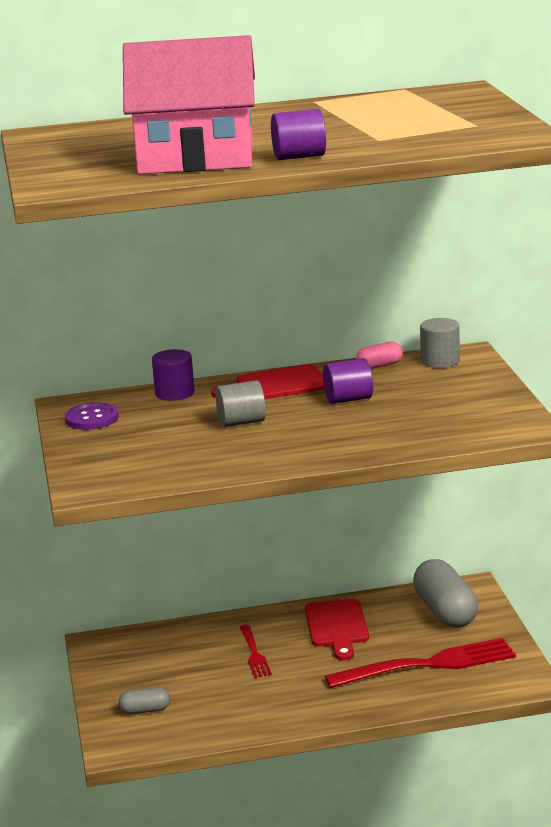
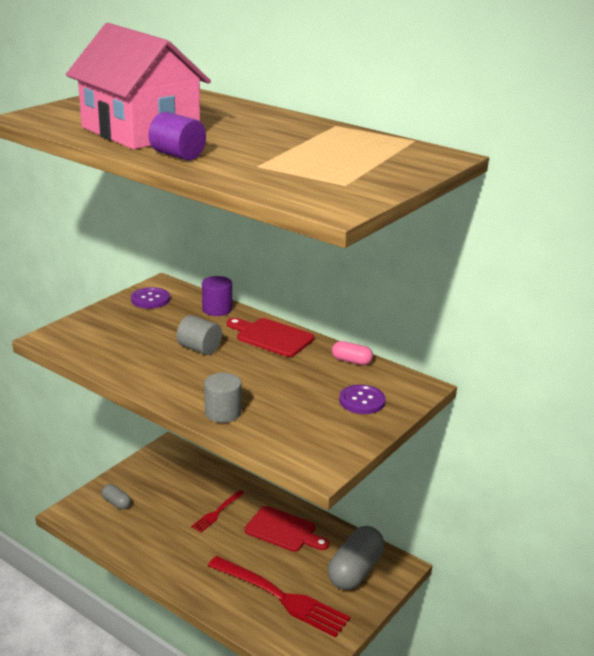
camera: 45 degrees right, 5 degrees up
red cutting board [305,599,369,660] -> red cutting board turned 105 degrees counterclockwise [245,506,329,552]
purple cylinder [323,358,373,404] -> none
grey cylinder [420,318,460,368] -> grey cylinder moved to [204,373,242,423]
none -> purple button [339,384,386,414]

